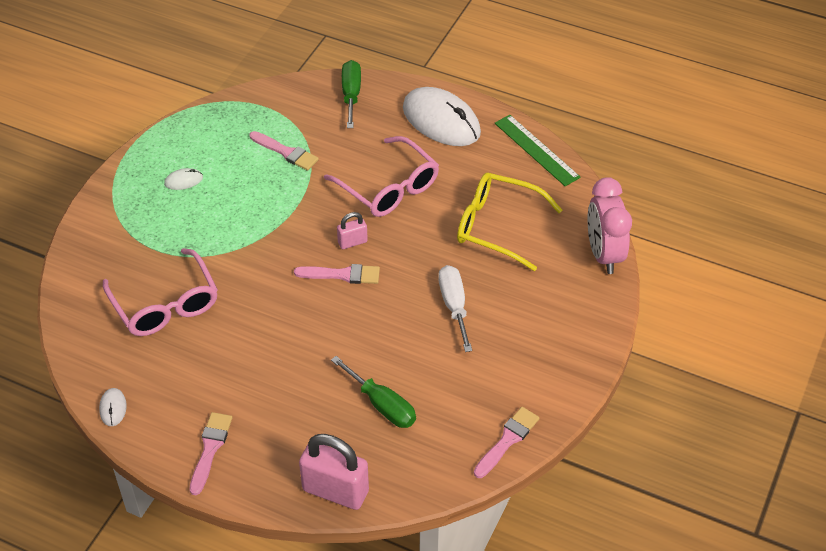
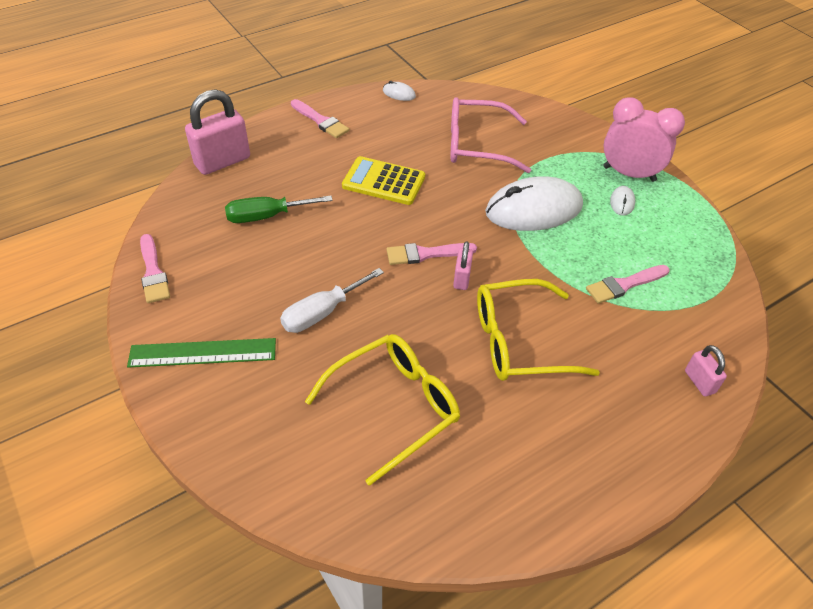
camera: 120 degrees right, 0 degrees up
pink brush [294,264,380,284] -> pink brush turned 45 degrees clockwise [386,243,477,265]
pink glasses [324,136,439,217] -> yellow glasses [477,279,600,381]
green screwdriver [342,60,361,128] -> pink padlock [685,345,727,397]
white mouse [403,87,481,146] -> white mouse moved to [485,176,583,231]
white screwdriver [438,265,472,352] -> white screwdriver turned 120 degrees clockwise [280,268,384,333]
green ruler [495,115,581,186] -> green ruler moved to [127,338,276,368]
pink clock [588,177,632,274] -> pink clock moved to [603,97,685,182]
none -> yellow calculator [342,156,425,205]

